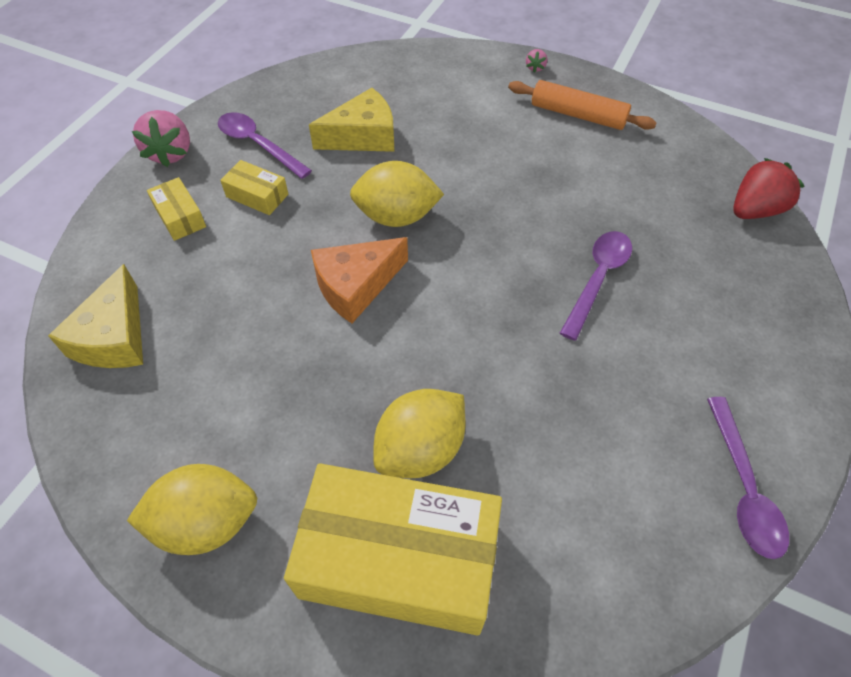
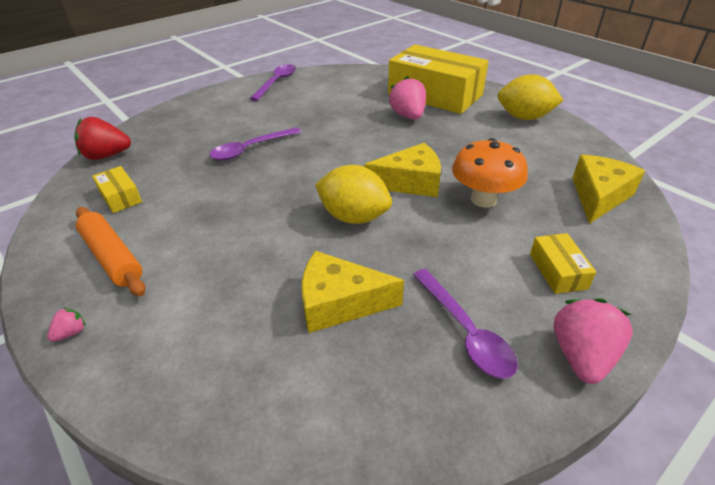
camera: 155 degrees left, 15 degrees down
yellow box [220,160,288,215] -> yellow box moved to [92,166,142,213]
orange cheese [311,237,408,323] -> yellow cheese [364,143,441,197]
yellow lemon [373,389,465,478] -> pink strawberry [389,76,426,120]
none -> orange mushroom [452,138,528,208]

